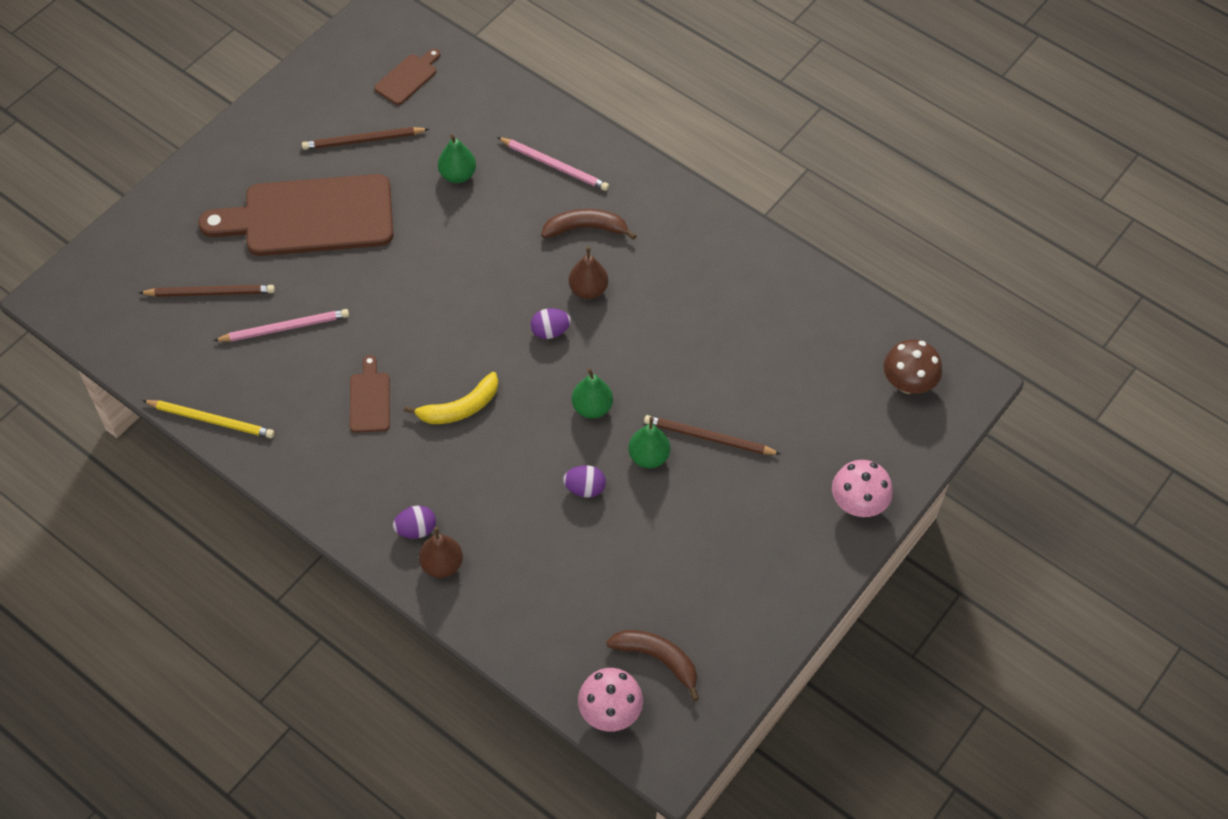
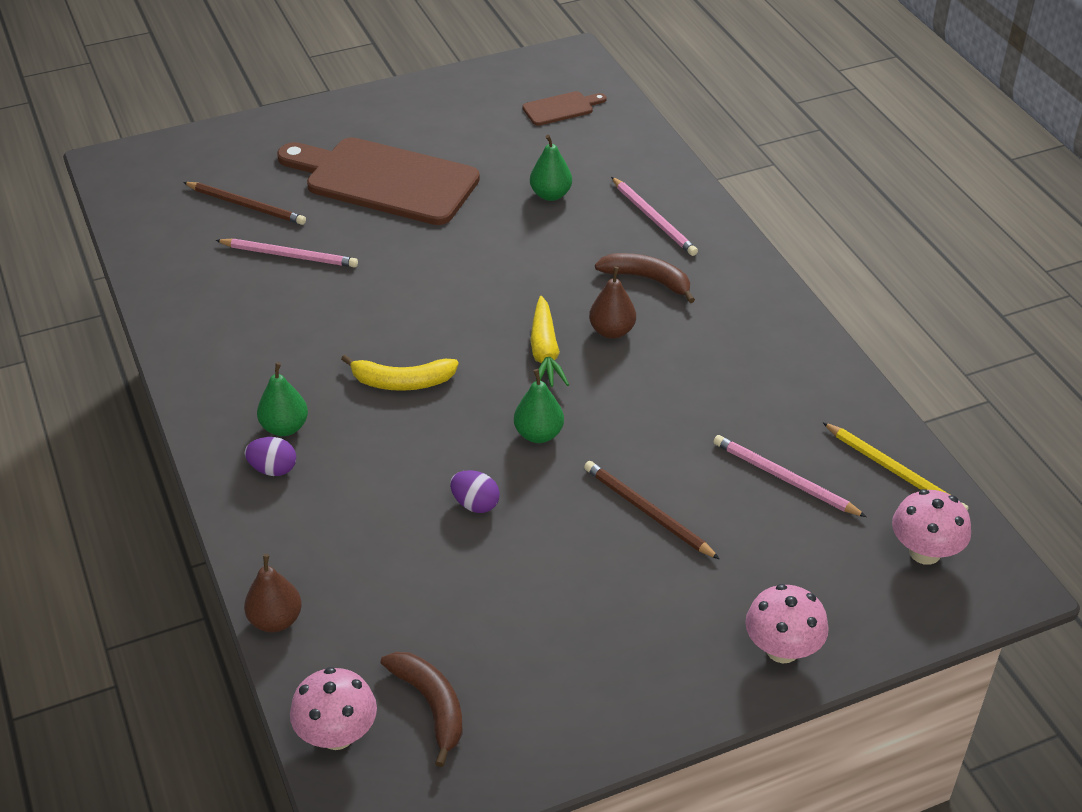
camera: 30 degrees right, 15 degrees down
yellow pencil [142,400,274,438] -> yellow pencil moved to [822,422,969,511]
brown pencil [302,127,429,150] -> none
brown cutting board [350,355,390,433] -> none
brown pear [419,527,463,578] -> brown pear moved to [244,554,302,632]
purple egg [531,308,571,339] -> yellow carrot [530,296,569,387]
green pear [628,417,670,468] -> green pear moved to [257,362,308,436]
brown mushroom [883,340,942,394] -> pink mushroom [892,489,971,565]
none -> pink pencil [714,435,867,517]

